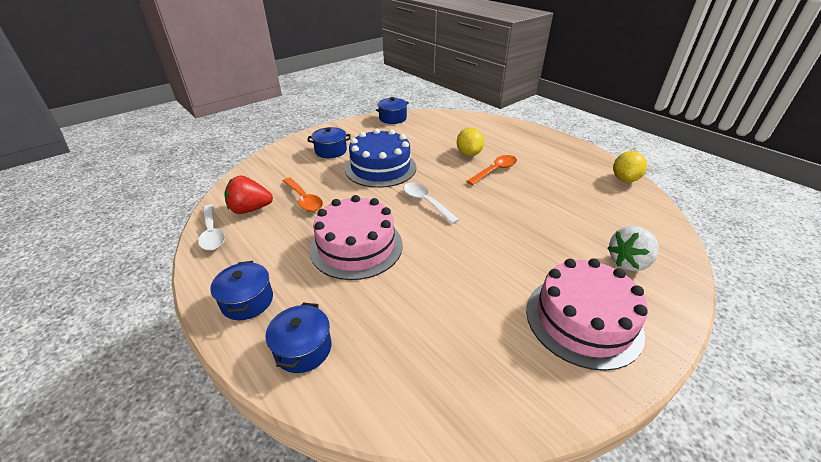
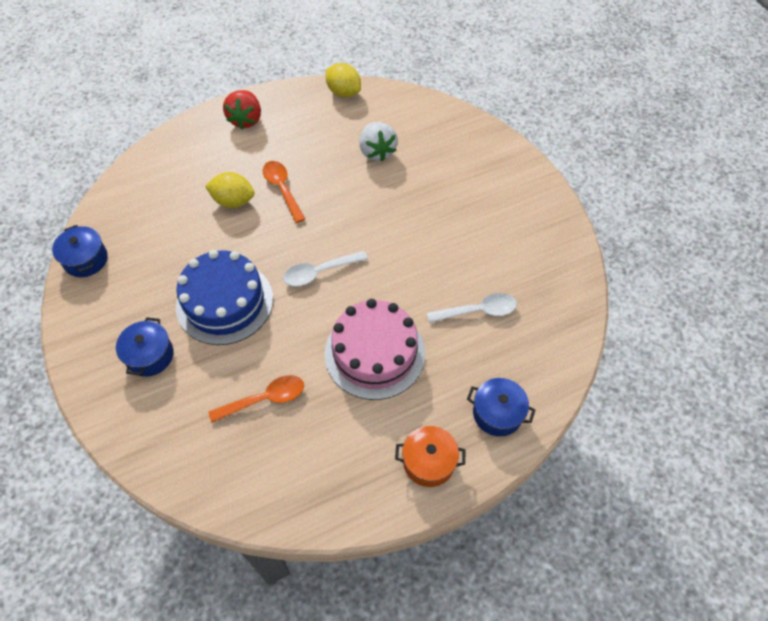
camera: 75 degrees left, 20 degrees up
white spoon [198,204,225,251] -> white spoon moved to [427,293,517,323]
blue pot [210,261,273,320] -> orange pot [395,426,465,487]
red strawberry [224,175,273,214] -> red strawberry moved to [223,90,261,129]
pink cake [526,258,648,371] -> none
white strawberry [607,226,659,271] -> white strawberry moved to [360,122,398,162]

